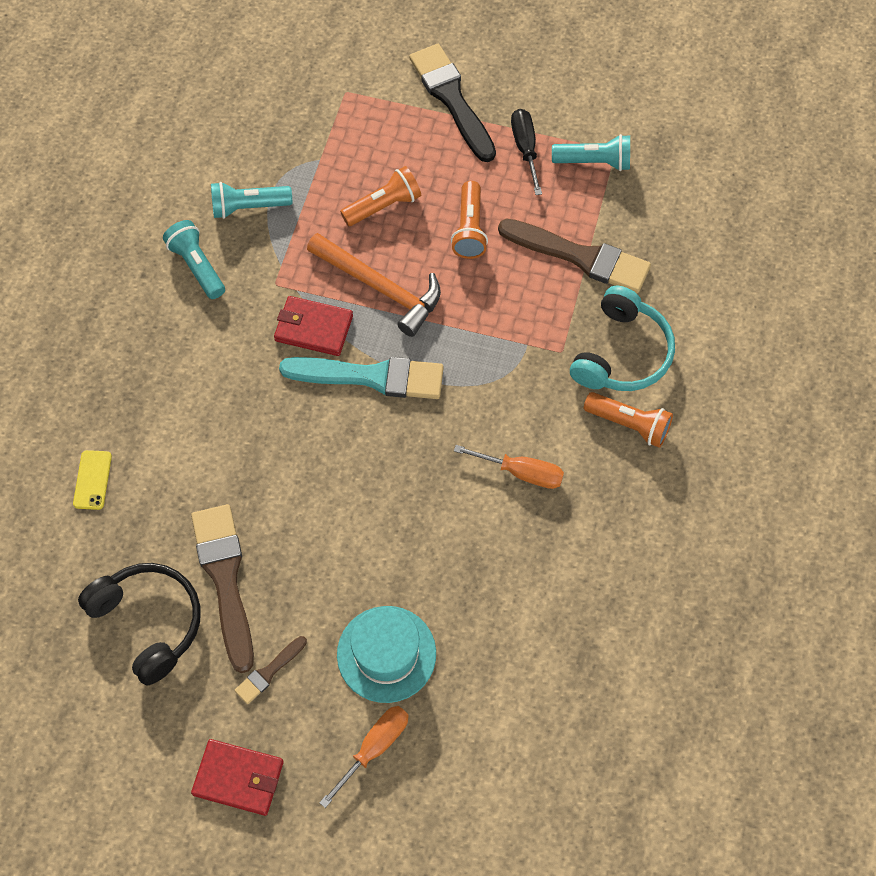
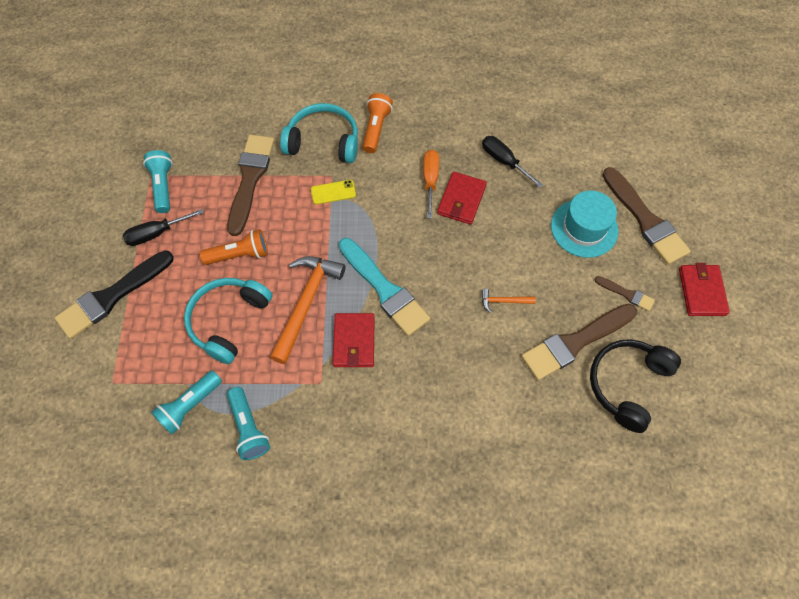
camera: 105 degrees left, 0 degrees up
yellow phone [73,450,112,510] -> yellow phone moved to [311,180,356,204]
turquoise flashlight [163,220,225,299] -> turquoise flashlight moved to [151,370,222,435]
turquoise brush [279,357,444,399] -> turquoise brush turned 150 degrees clockwise [339,238,430,336]
orange screwdriver [319,706,409,808] -> brown brush [602,167,691,265]
orange flashlight [340,166,421,226] -> turquoise headphones [184,278,273,364]
none -> red wallet [437,172,487,225]
none -> orange hammer [481,289,536,313]
none -> black screwdriver [482,136,543,188]

